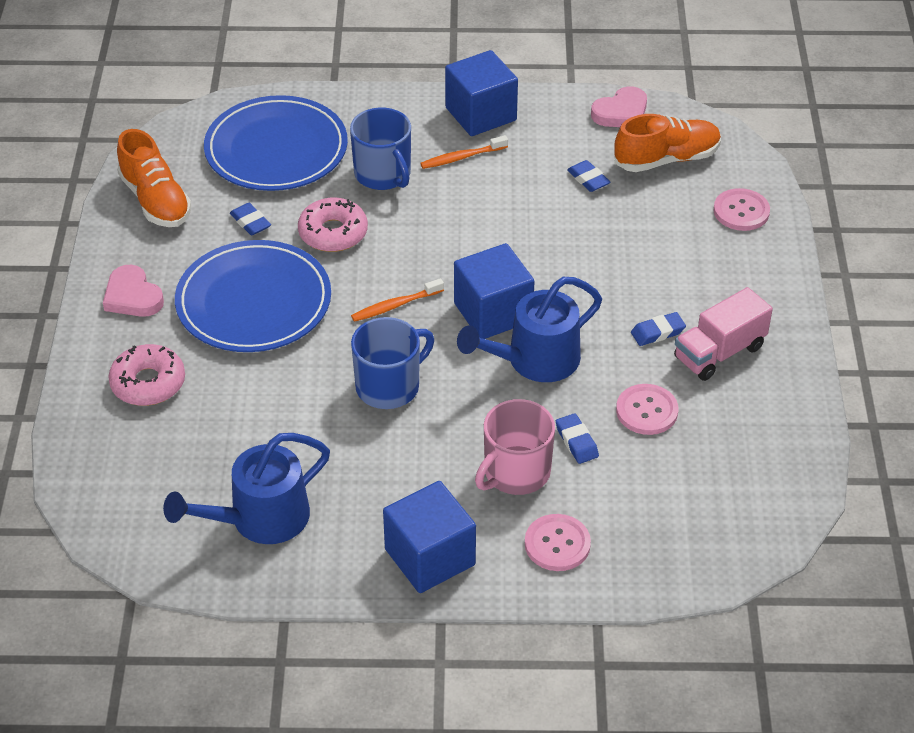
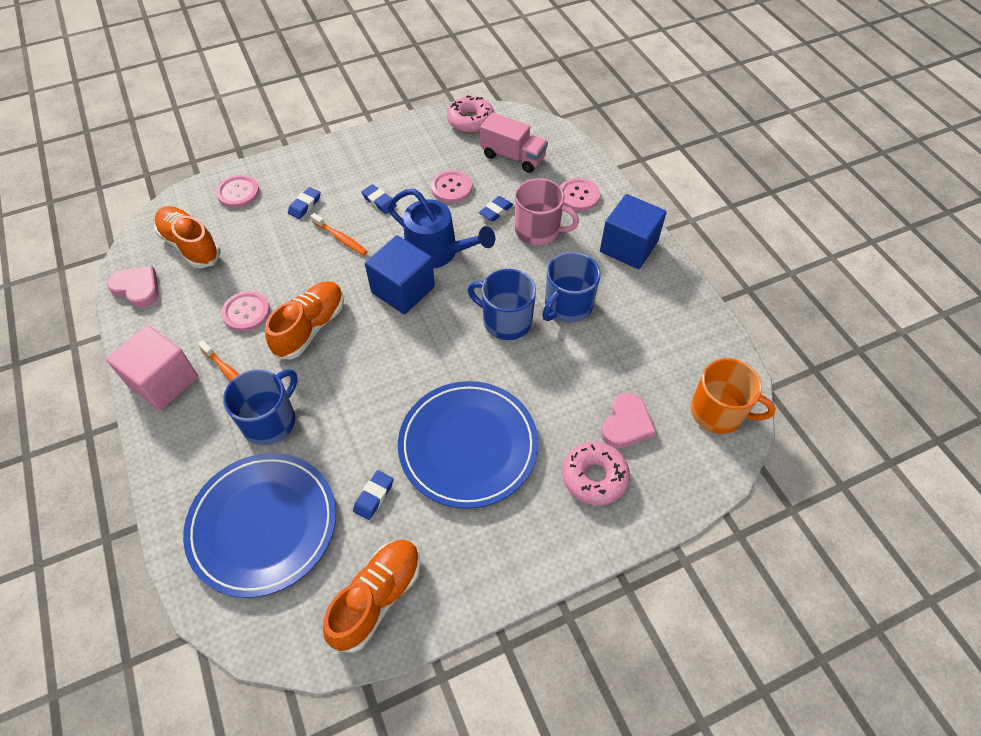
camera: 115 degrees left, 10 degrees up
pink heart [103,265,164,317] -> pink heart moved to [601,393,656,448]
blue watering can [163,433,330,544] -> none
pink donut [298,198,368,252] -> pink donut moved to [447,95,494,133]
orange toothbrush [351,278,444,322] -> orange toothbrush moved to [310,213,368,255]
blue cube [445,50,518,136] -> pink cube [106,325,198,411]
blue eraser [567,160,611,192] -> blue eraser moved to [288,187,321,219]
pink truck [674,287,773,381] -> pink truck moved to [480,113,548,173]
none -> pink button [221,291,270,332]
none -> orange shoe [265,281,344,359]
none -> blue mug [542,252,601,323]
none -> orange mug [690,358,776,434]

